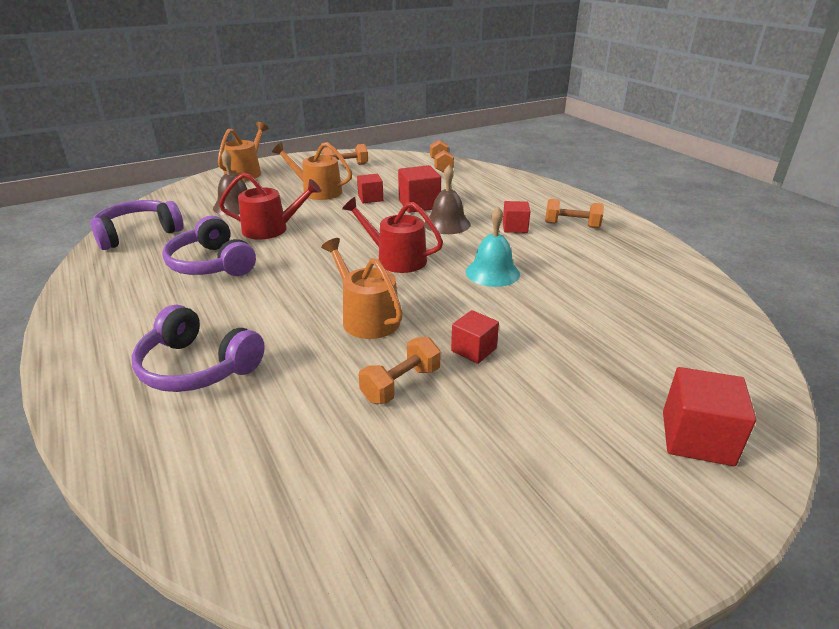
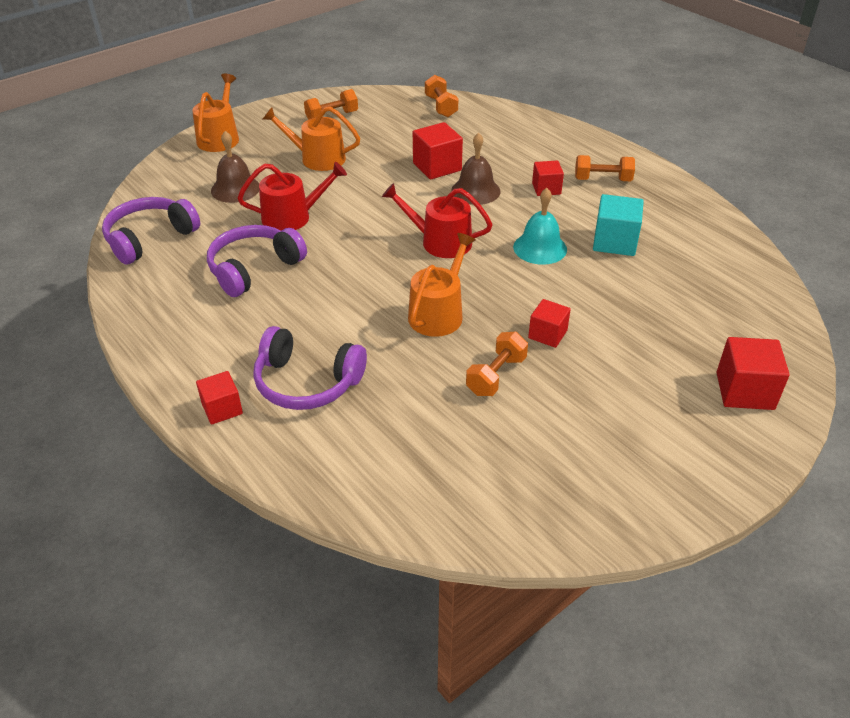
camera: 10 degrees left, 10 degrees up
purple headphones [162,216,256,276] -> purple headphones turned 90 degrees clockwise [207,225,307,297]
orange watering can [321,238,403,339] -> orange watering can turned 75 degrees clockwise [408,233,475,337]
red cube [357,174,383,203] -> red cube moved to [196,371,243,425]
none -> turquoise cube [593,194,644,256]

